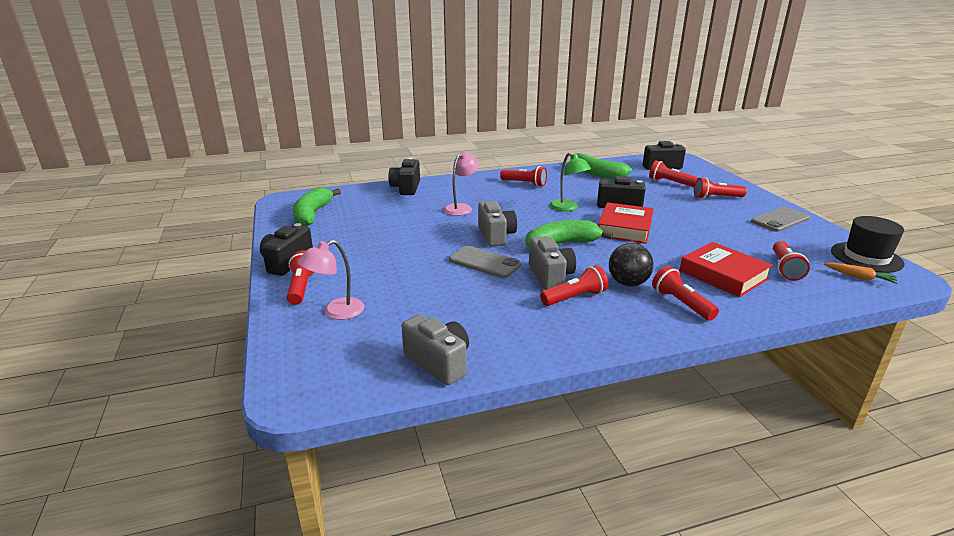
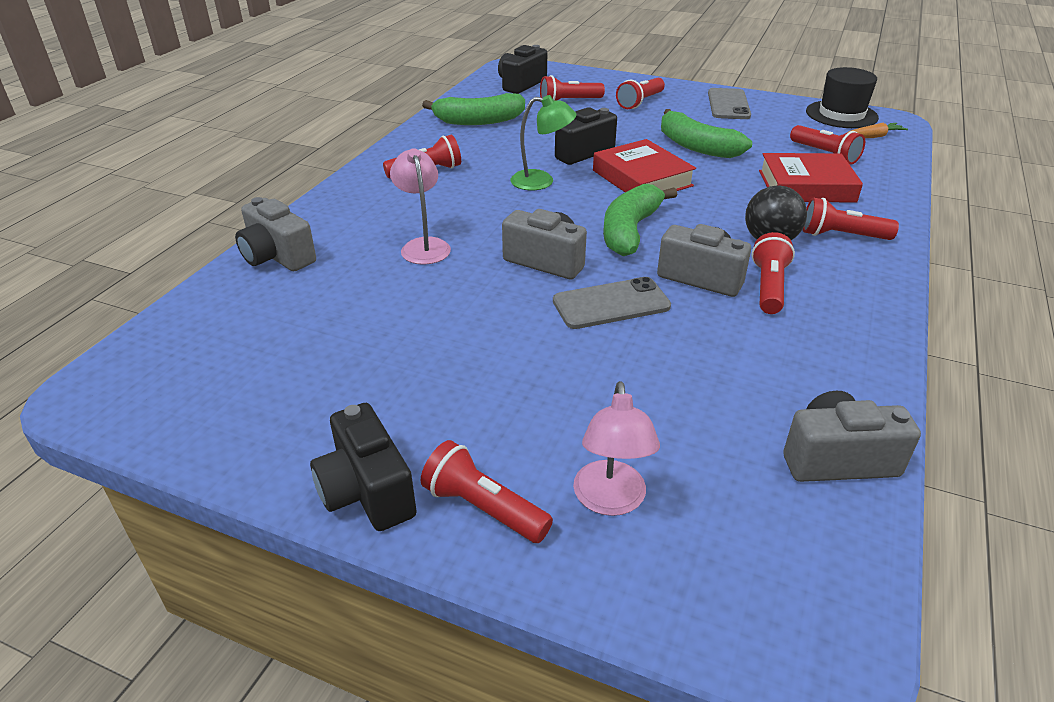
camera: 50 degrees left, 10 degrees up
green banana [293,187,341,226] -> green banana moved to [661,109,752,158]
black camera [389,158,420,195] -> grey camera [235,197,316,271]

